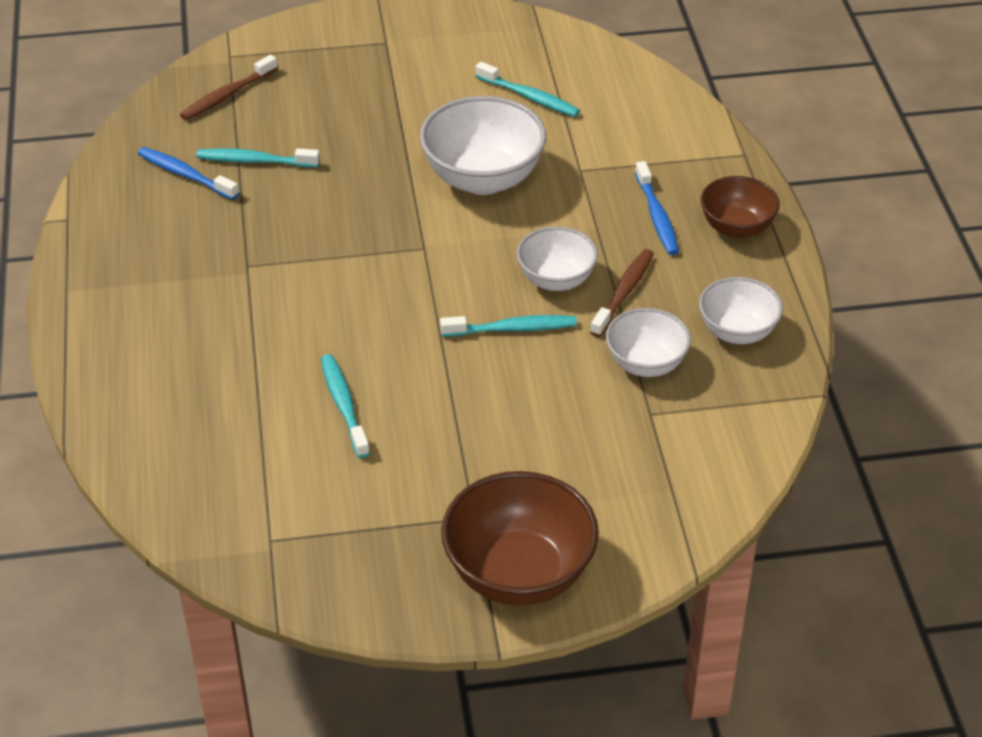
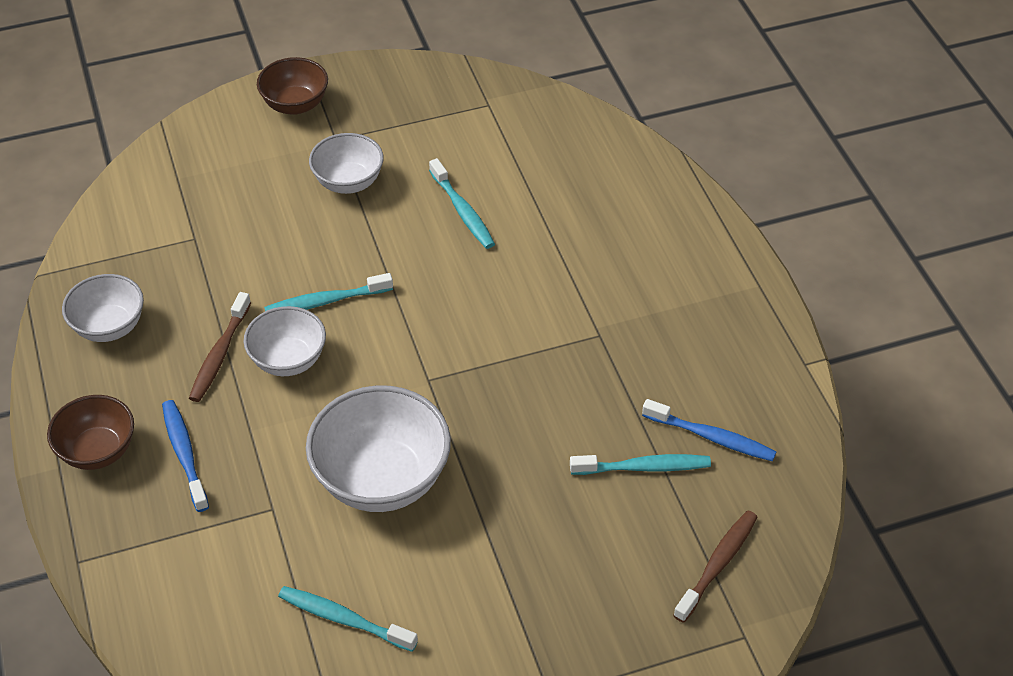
camera: 170 degrees right, 5 degrees up
brown bowl [441,471,599,606] -> brown bowl [257,57,328,114], size x0.61
white bowl [606,308,691,377] -> white bowl moved to [309,133,384,194]

